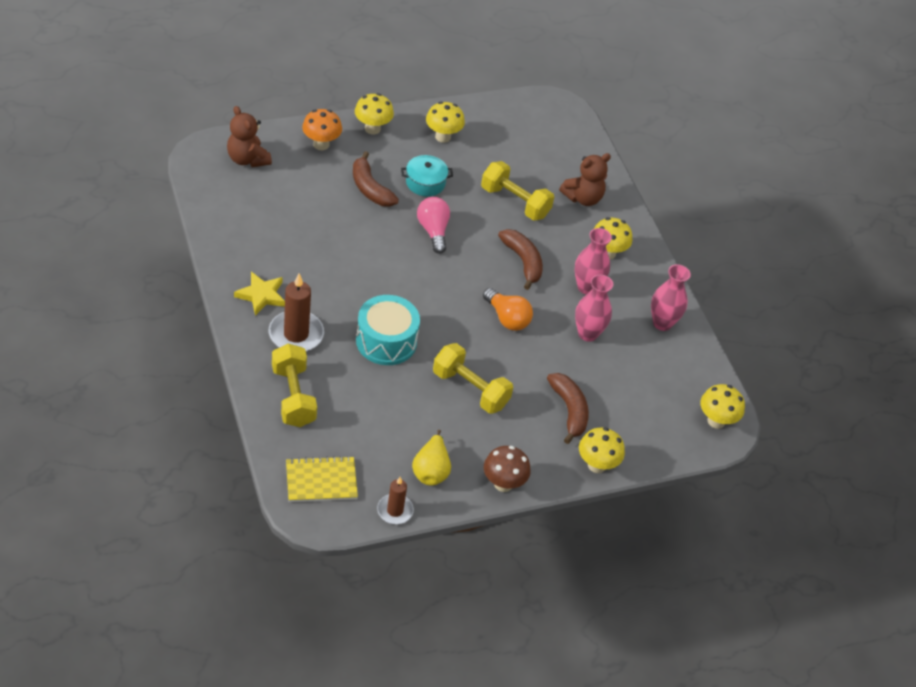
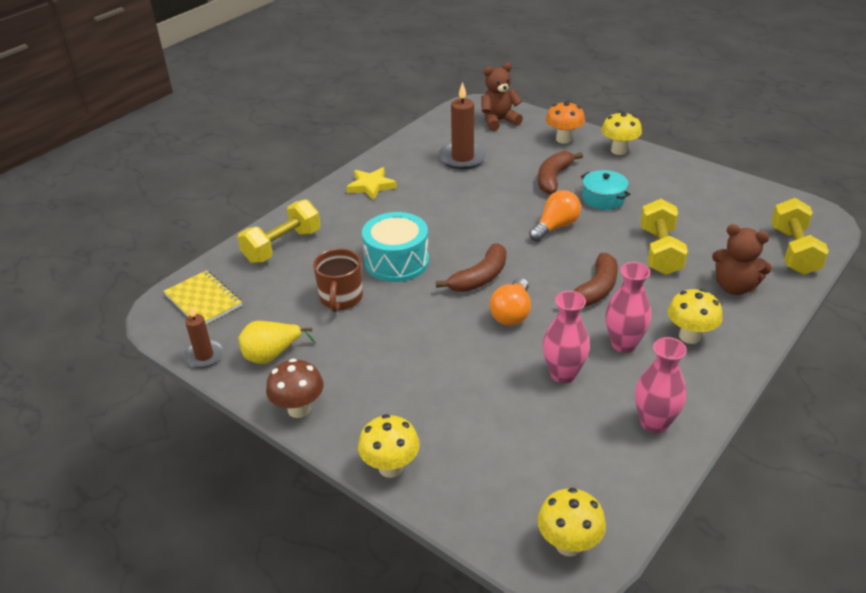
camera: 65 degrees right, 10 degrees down
brown teddy bear [227,106,272,167] -> brown teddy bear turned 45 degrees clockwise [482,63,523,131]
brown candle [269,273,324,351] -> brown candle moved to [438,82,488,169]
pink light bulb [417,197,450,254] -> orange light bulb [529,190,581,242]
yellow mushroom [426,102,465,143] -> none
yellow dumbbell [433,343,513,414] -> yellow dumbbell moved to [771,198,829,275]
brown banana [547,373,589,444] -> brown banana moved to [436,243,506,292]
none -> brown mug [313,248,363,312]

